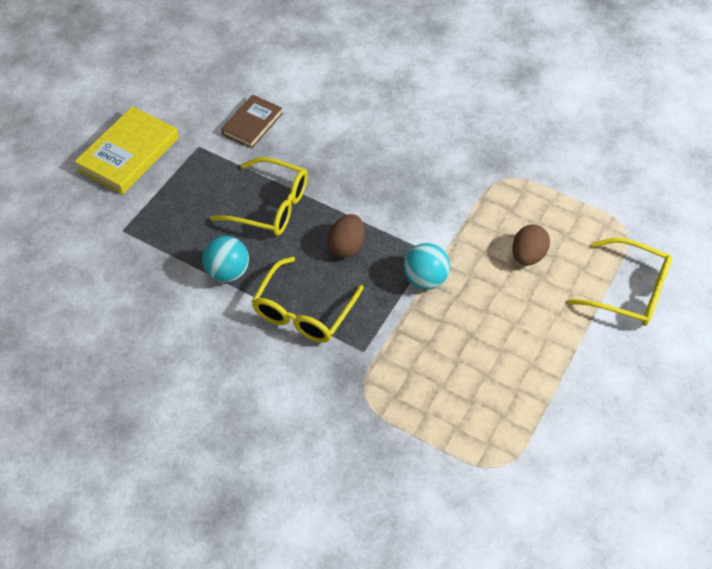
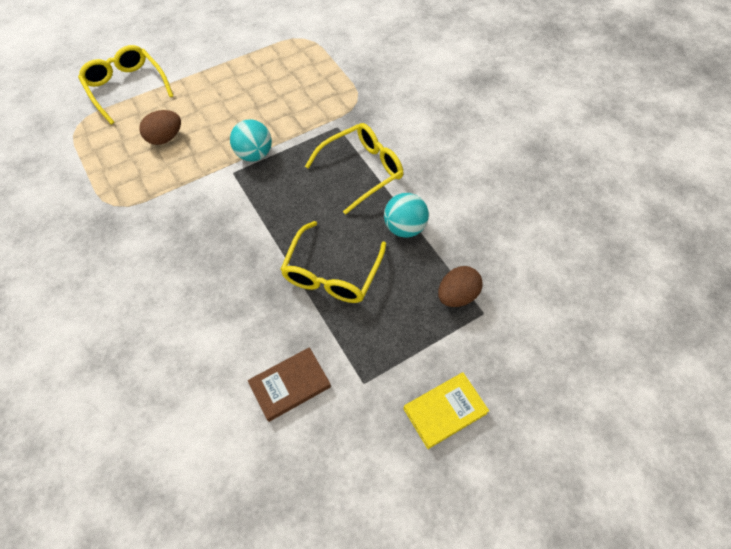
camera: 150 degrees left, 5 degrees up
yellow book [74,106,179,195] -> yellow book [403,372,489,449], size x0.64
yellow glasses [210,157,308,236] -> yellow glasses turned 120 degrees counterclockwise [280,221,386,303]
brown egg [328,214,365,258] -> brown egg moved to [438,266,483,307]

